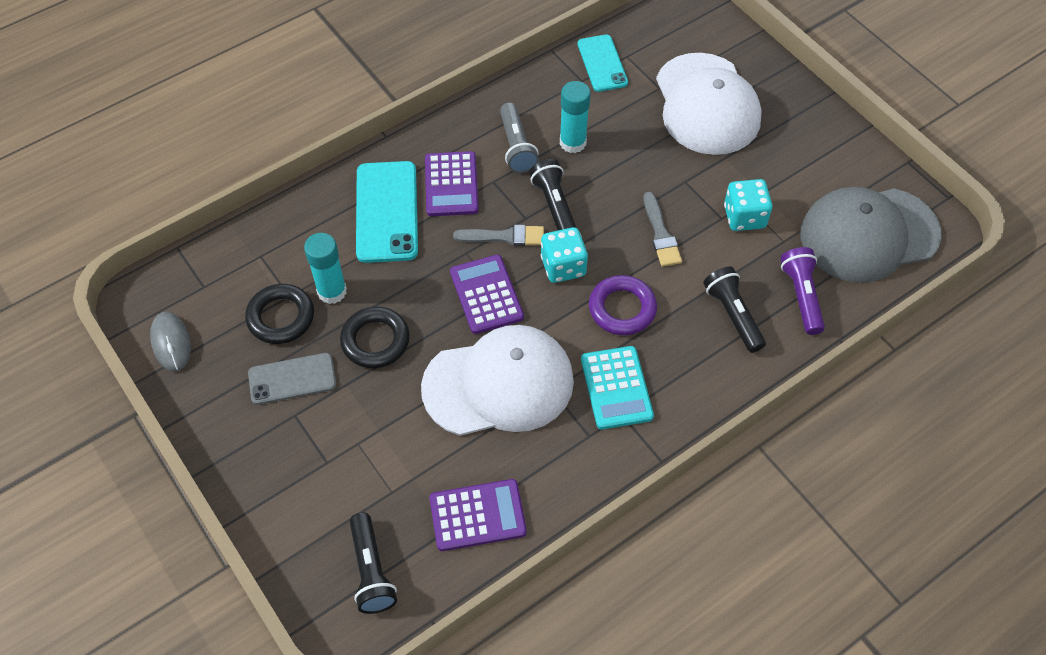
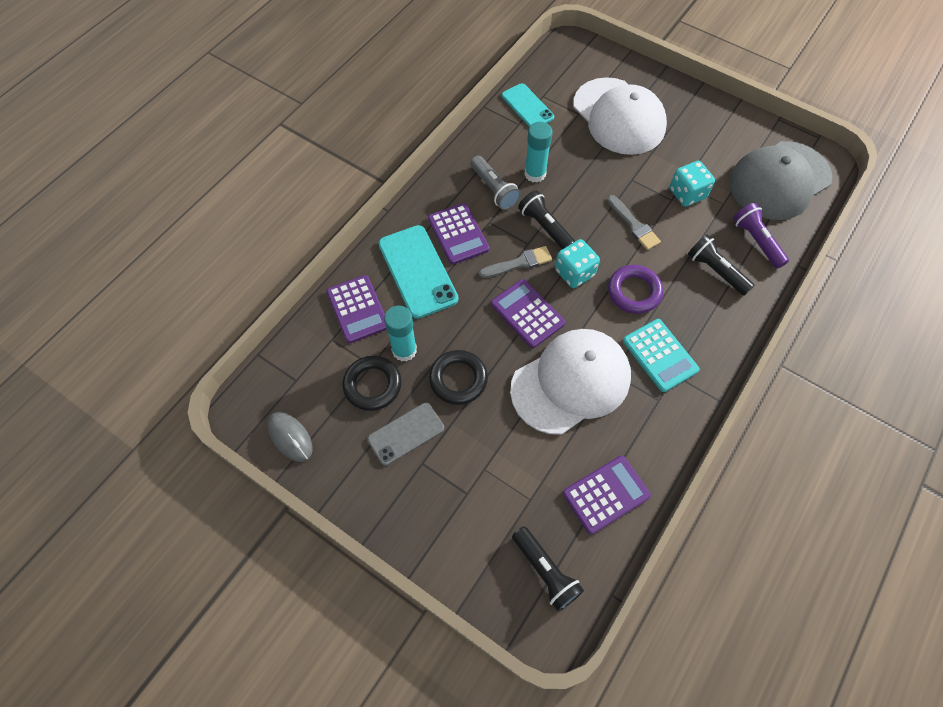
camera: 20 degrees left, 5 degrees up
none -> purple calculator [326,275,386,343]

